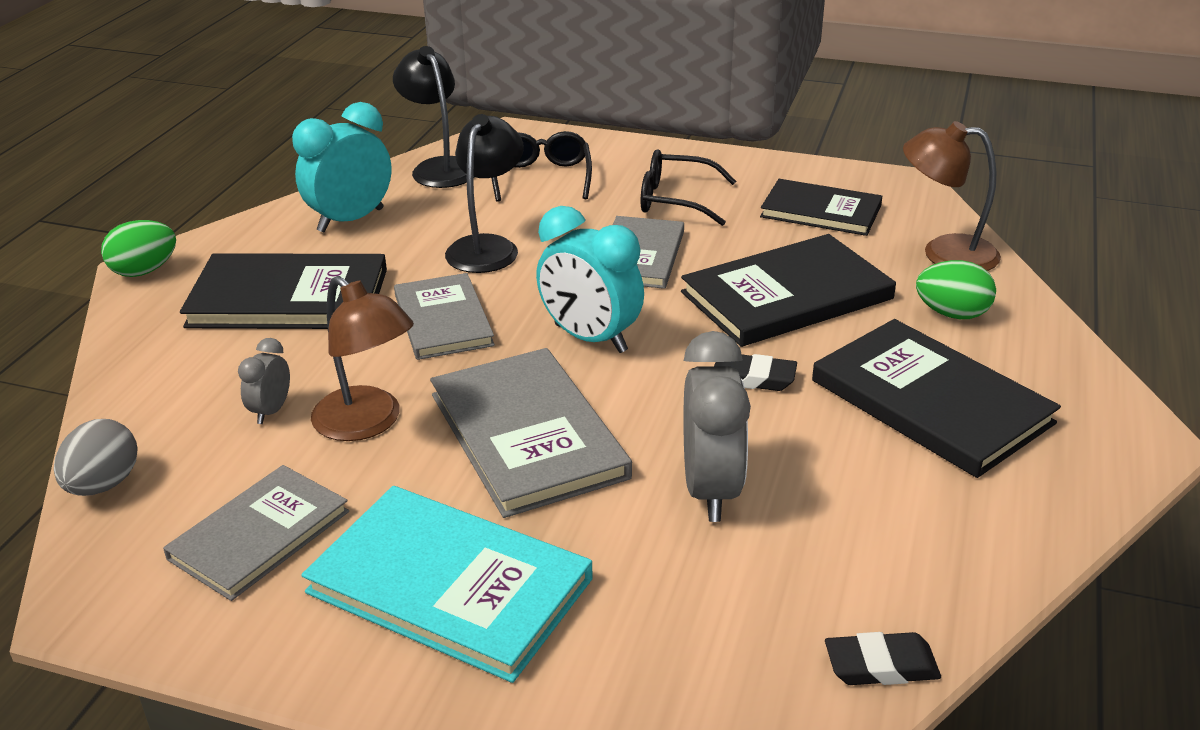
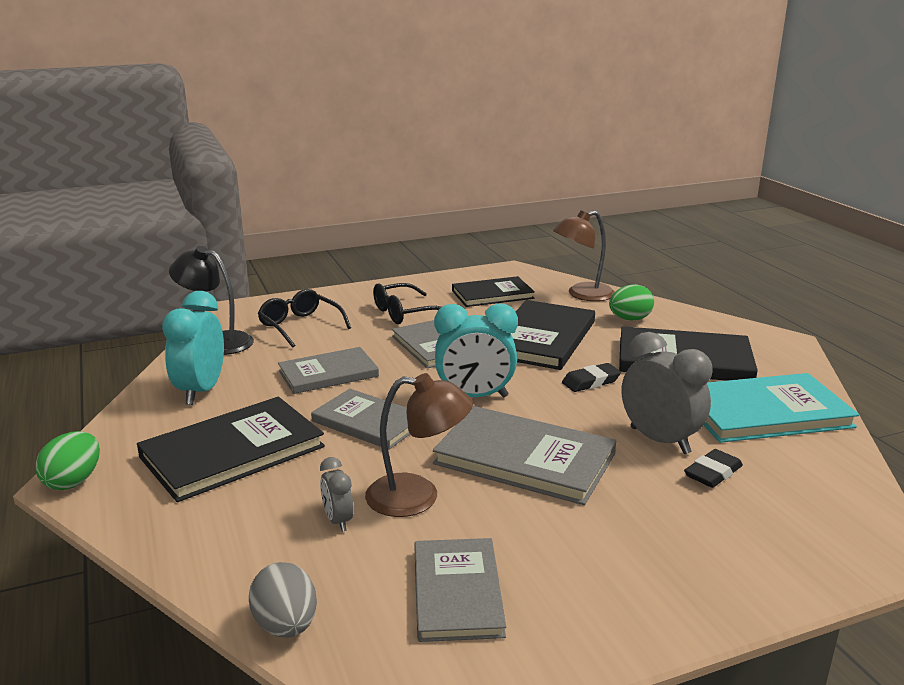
camera: 40 degrees left, 10 degrees down
turquoise book [301,486,593,683] -> turquoise book moved to [704,373,859,443]
black lamp [445,114,524,273] -> grey book [278,347,379,394]
black eraser [825,632,941,685] -> black eraser moved to [684,449,743,488]

